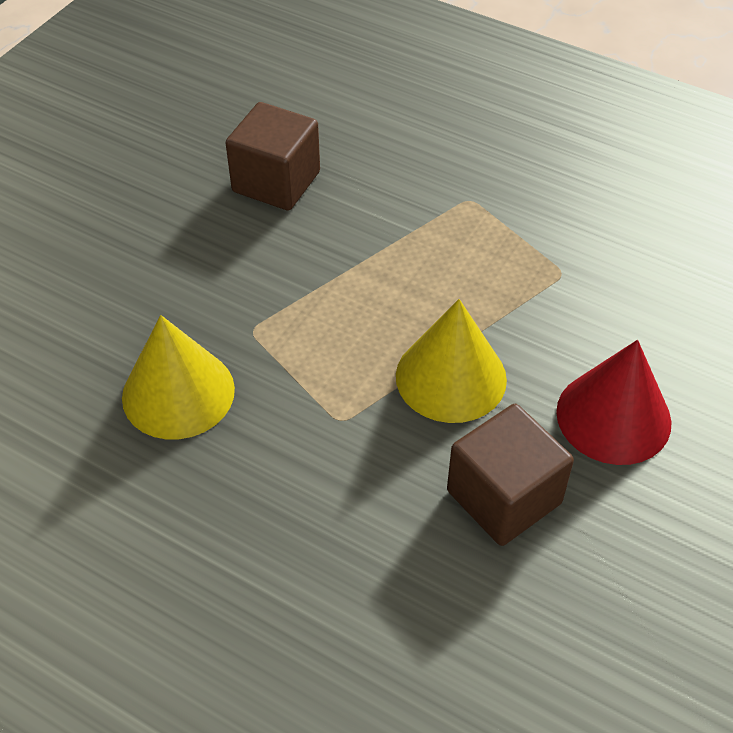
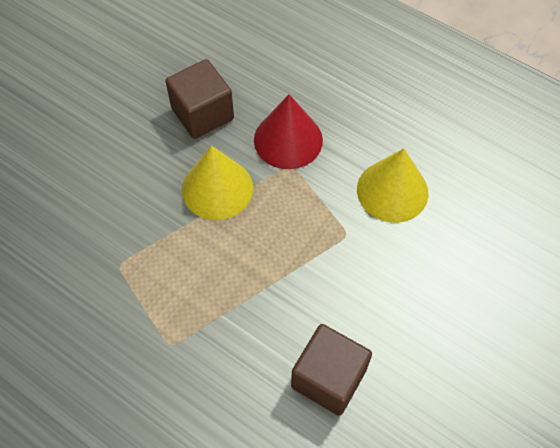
camera: 175 degrees left, 10 degrees up
red cone [556,340,672,465] -> red cone moved to [254,94,323,169]

